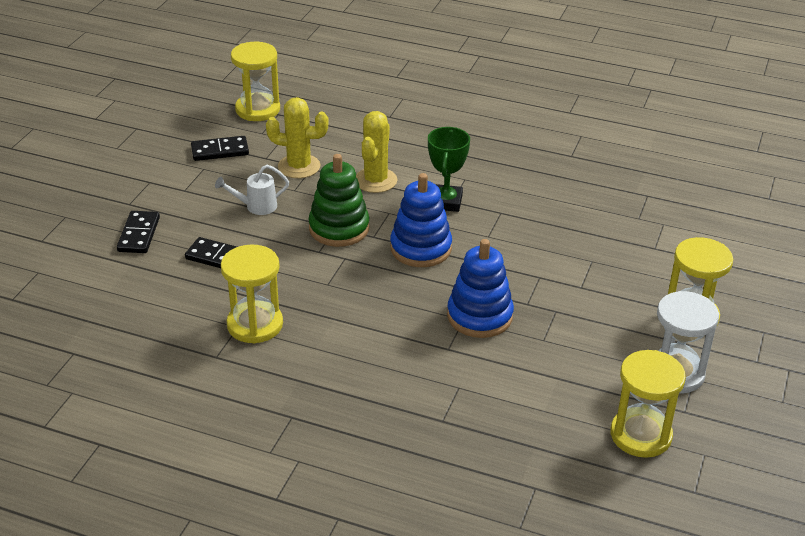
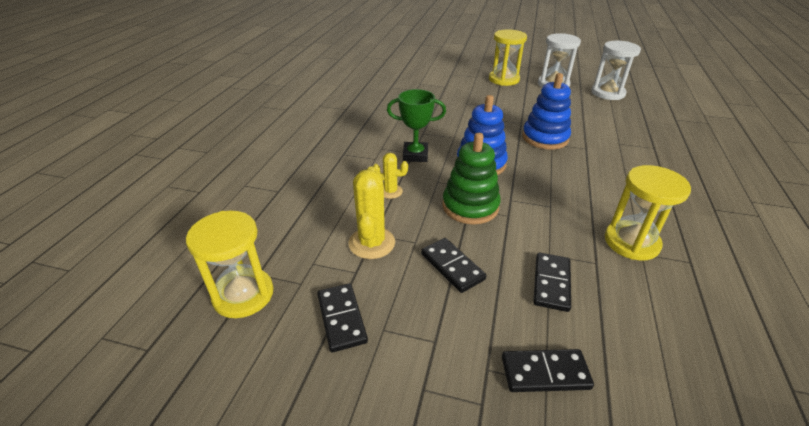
camera: 95 degrees left, 0 degrees up
white watering can [215,165,289,215] -> black domino [421,238,487,293]
yellow cactus [356,111,397,193] -> yellow cactus [373,153,408,199], size x0.59
yellow hourglass [610,350,686,458] -> white hourglass [591,41,641,100]

